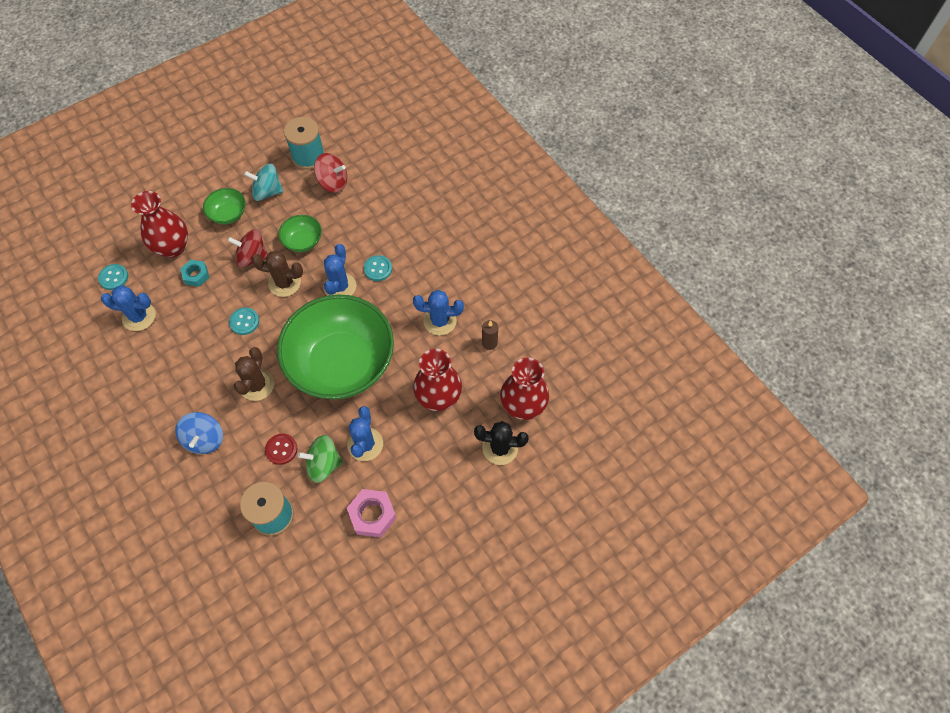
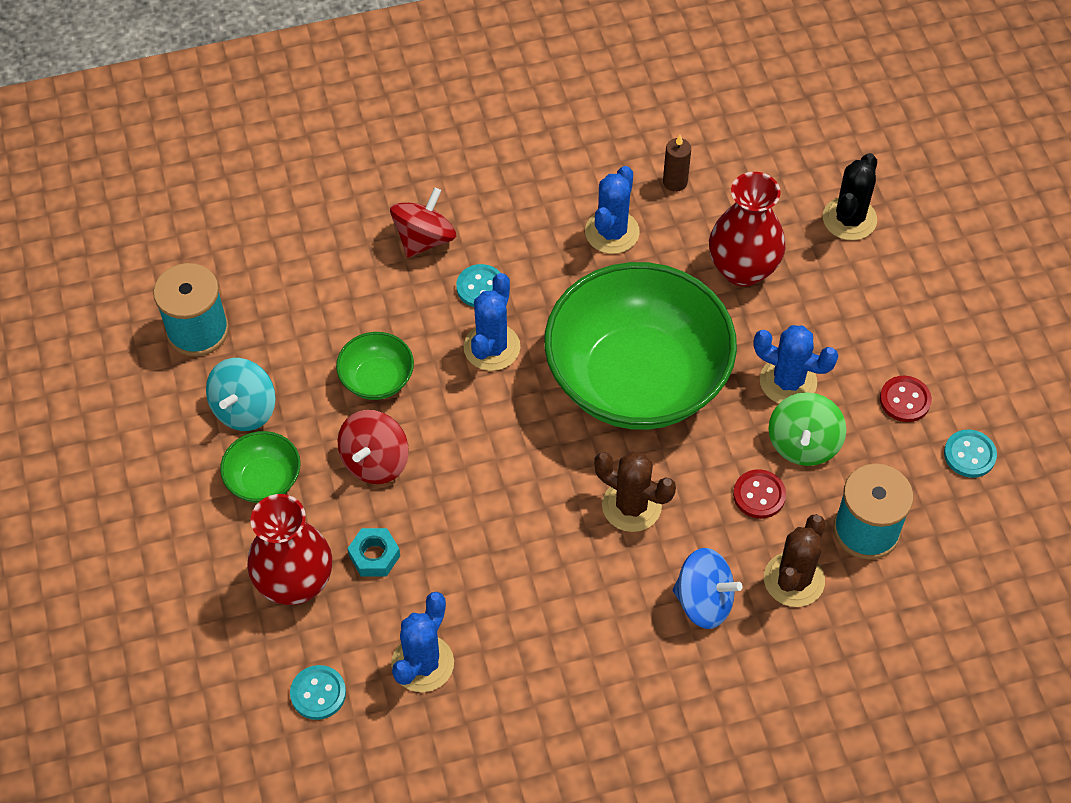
camera: 70 degrees left, 5 degrees down
turquoise button [229,308,259,335] -> turquoise button moved to [944,429,997,478]
brown cactus [251,251,303,297] -> brown cactus moved to [764,514,825,607]
red spinning top [314,153,347,193] -> red spinning top moved to [390,187,456,258]
blue cactus [324,244,356,296] -> blue cactus turned 75 degrees clockwise [464,273,520,371]
pink nut [347,489,396,537] -> red button [880,376,932,422]
red vase [500,358,549,420] -> none

